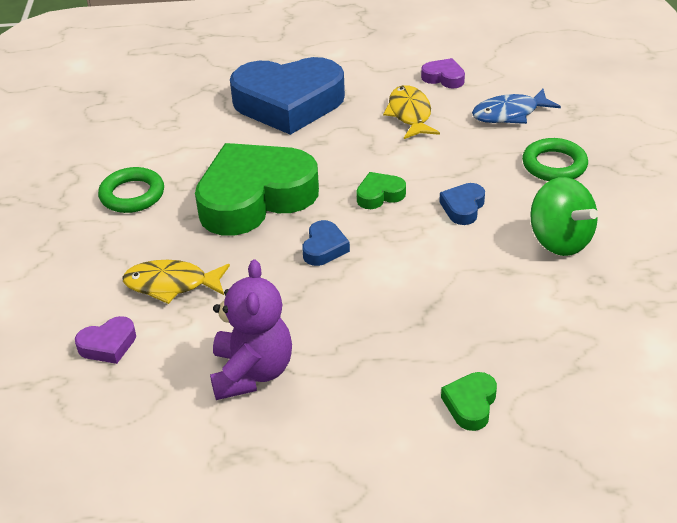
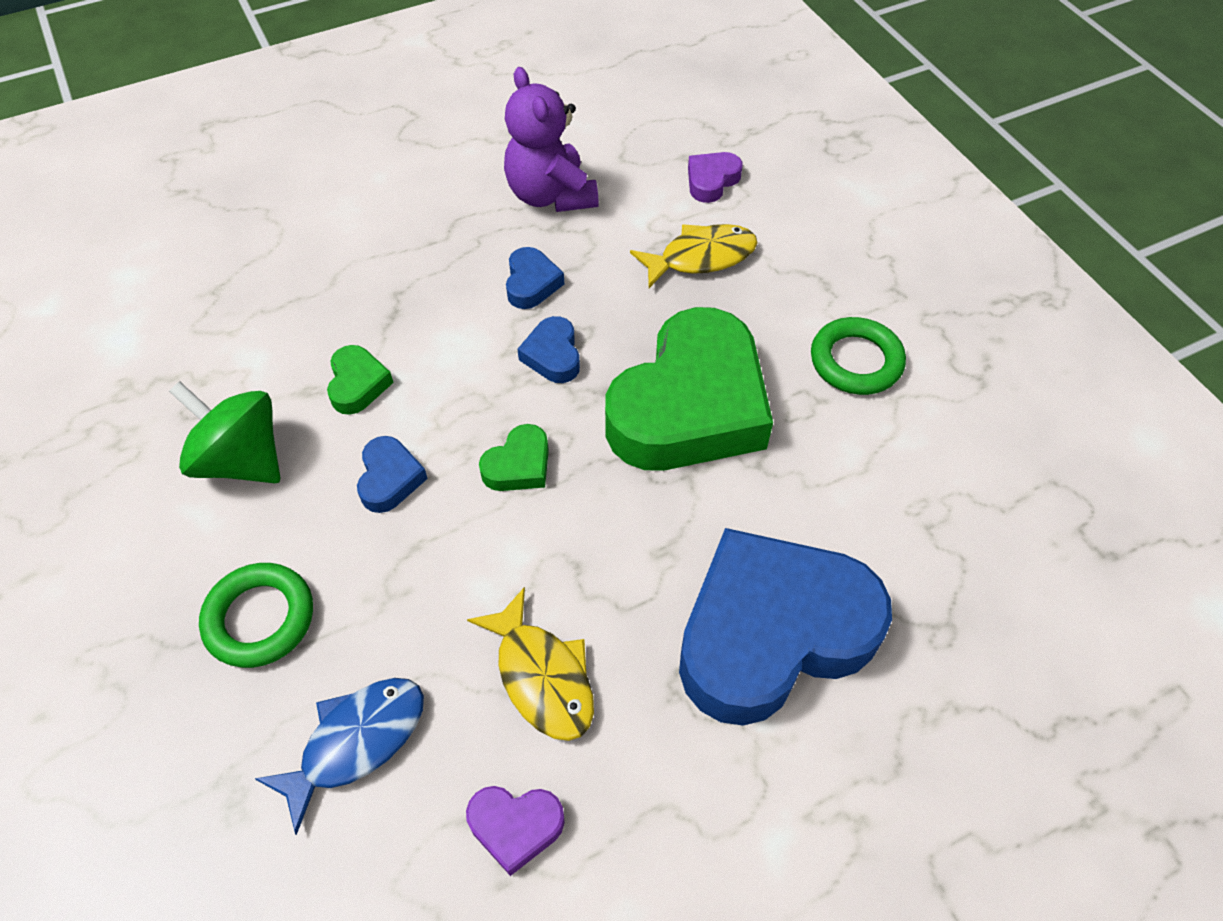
camera: 155 degrees right, 15 degrees up
green heart [441,372,497,431] -> green heart moved to [327,345,394,415]
none -> blue heart [506,247,564,309]

